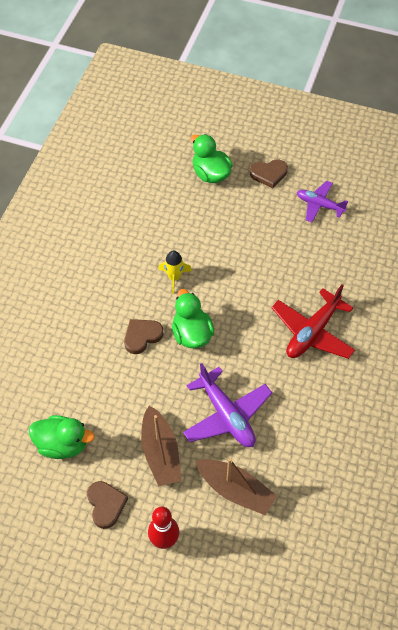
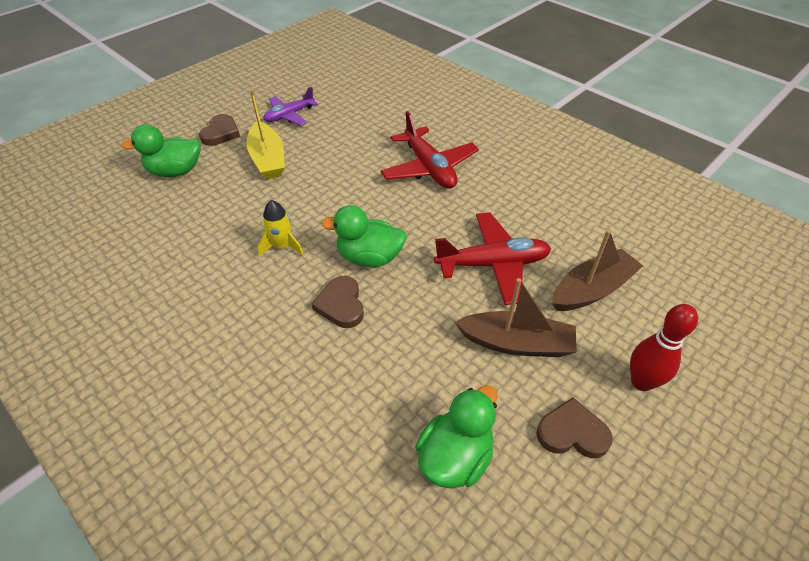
camera: 65 degrees left, 10 degrees down
purple plane [183,363,272,447] -> red plane [434,212,551,305]
none -> yellow boat [247,90,285,179]

